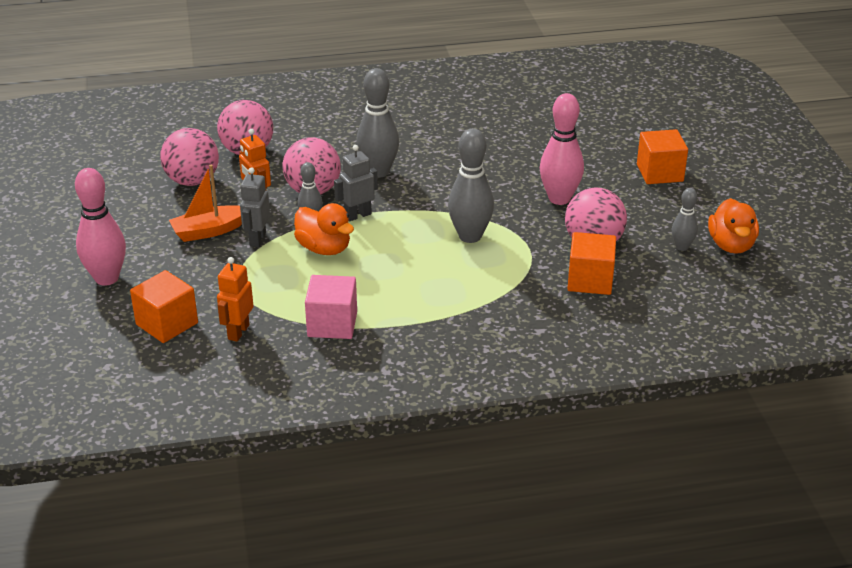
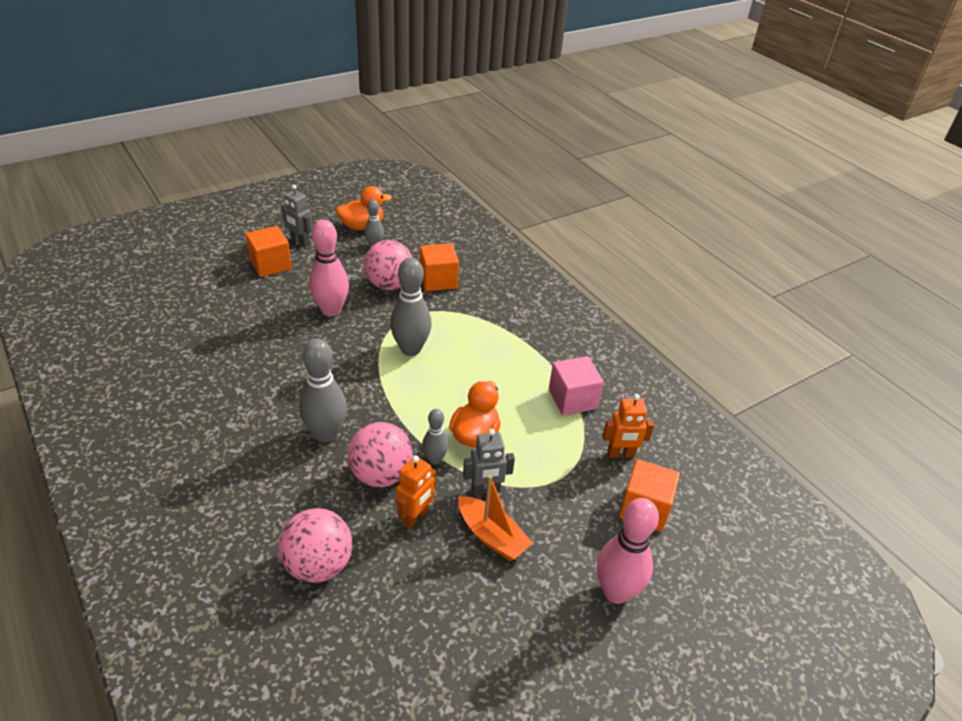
camera: 115 degrees left, 5 degrees up
pink ball [160,128,219,186] -> none
grey robot [334,145,378,221] -> grey robot moved to [281,185,312,247]

